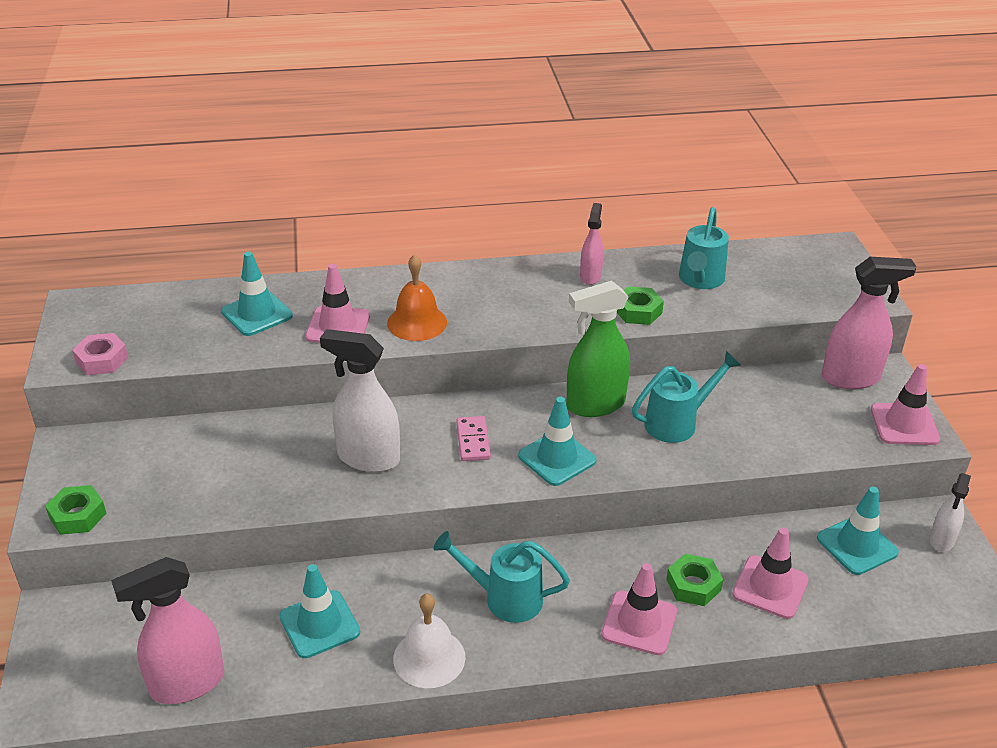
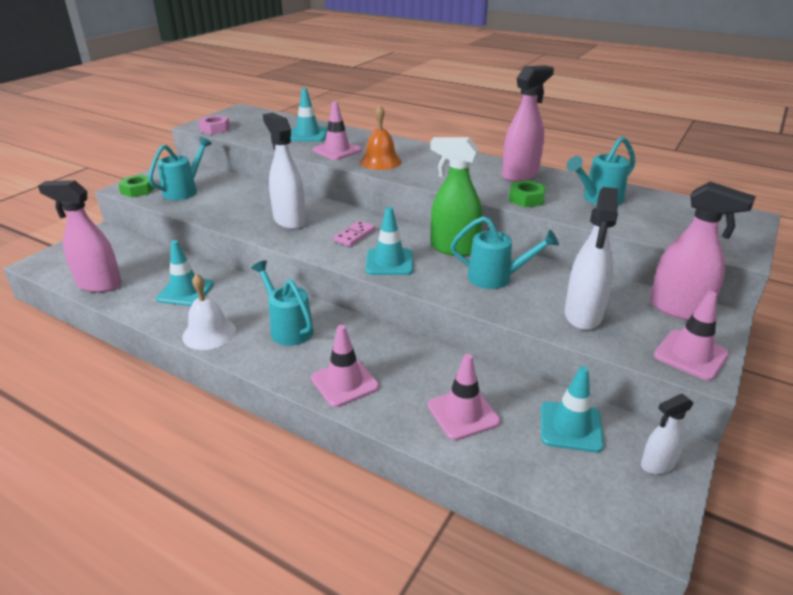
camera: 40 degrees right, 5 degrees down
pink spray bottle [580,203,604,285] -> pink spray bottle [502,65,554,182], size x1.76
green nut [666,554,723,606] -> none
none -> turquoise watering can [148,137,212,200]
none -> white spray bottle [565,187,618,330]

